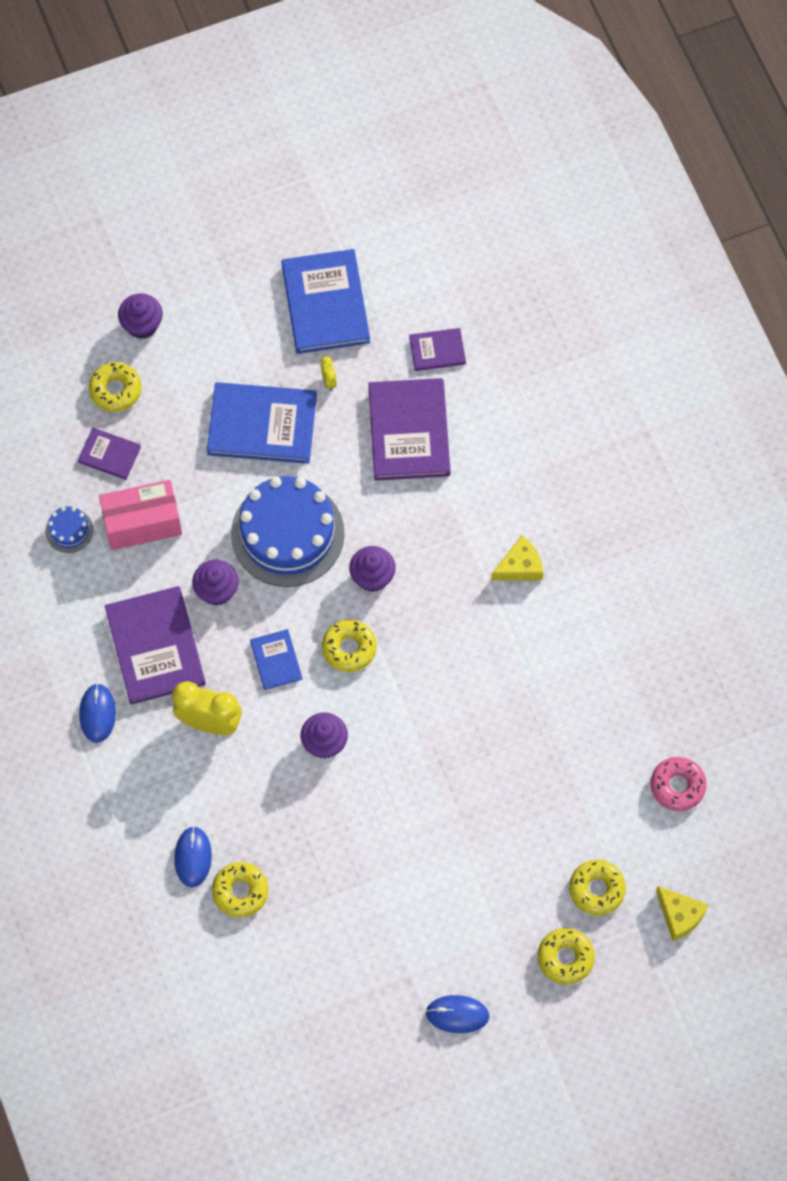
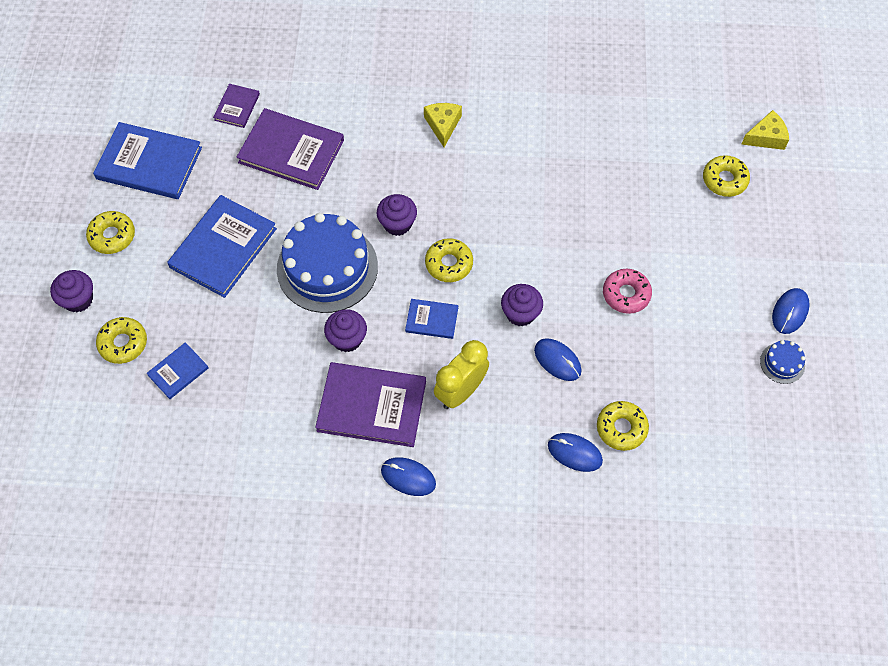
camera: 65 degrees left, 5 degrees down
blue cake [45,506,93,553] -> blue cake moved to [760,340,805,384]
purple book [78,428,141,480] -> blue book [146,342,208,399]
pink box [99,480,182,550] -> none
yellow clock [321,356,337,391] -> none
yellow donut [538,928,595,984] -> yellow donut moved to [86,211,135,254]
pink donut [651,757,707,811] -> pink donut moved to [603,269,652,314]
none -> blue mouse [534,338,582,381]

